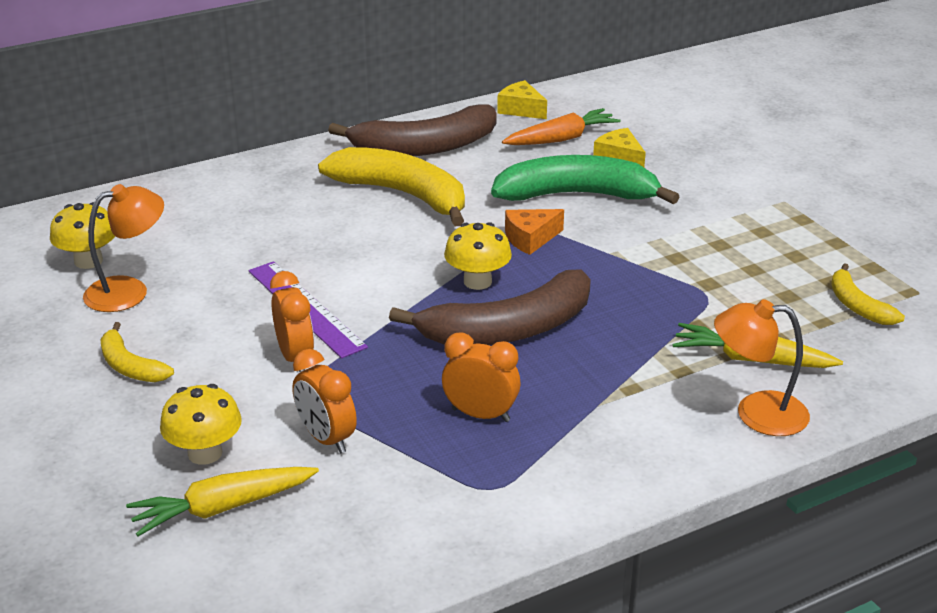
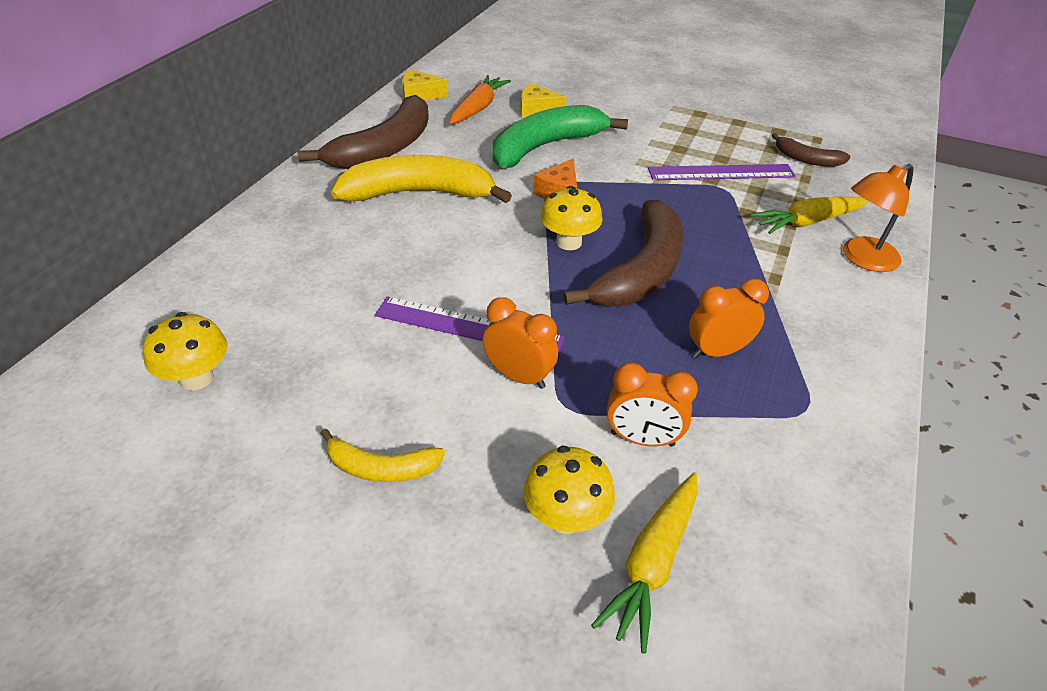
camera: 40 degrees left, 10 degrees up
orange lamp [83,184,164,312] -> none
yellow banana [831,263,905,325] -> brown banana [772,133,850,167]
none -> purple ruler [648,164,796,180]

